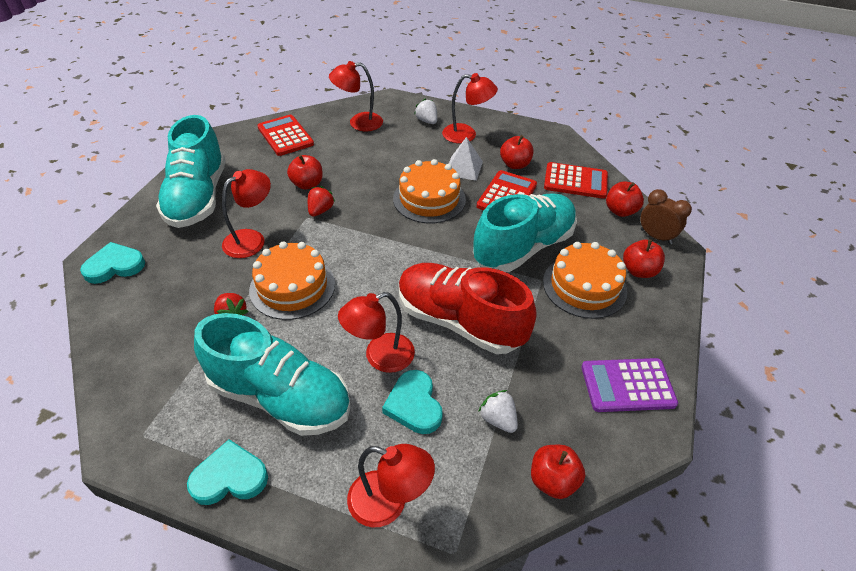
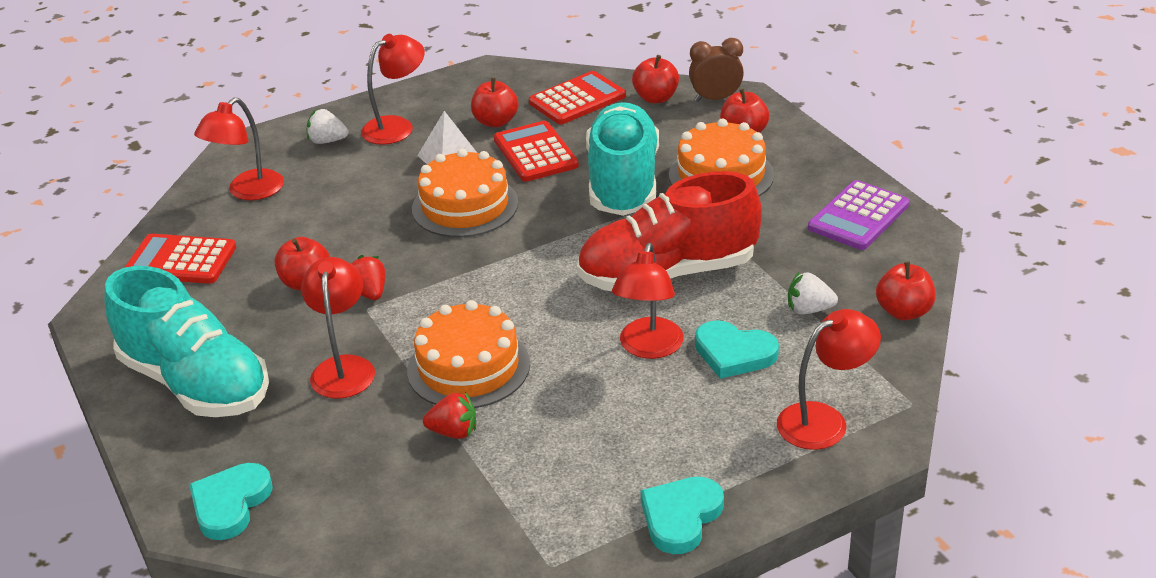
camera: 45 degrees left, 10 degrees down
turquoise shoe [194,313,351,436] -> none

